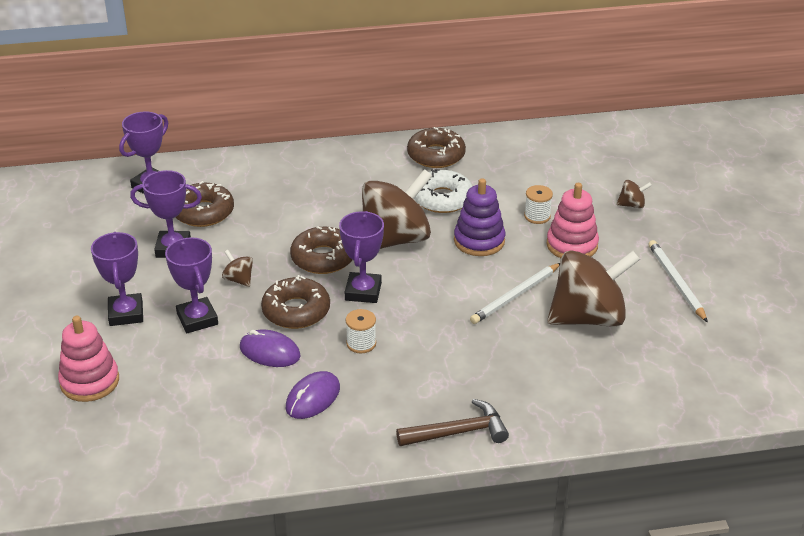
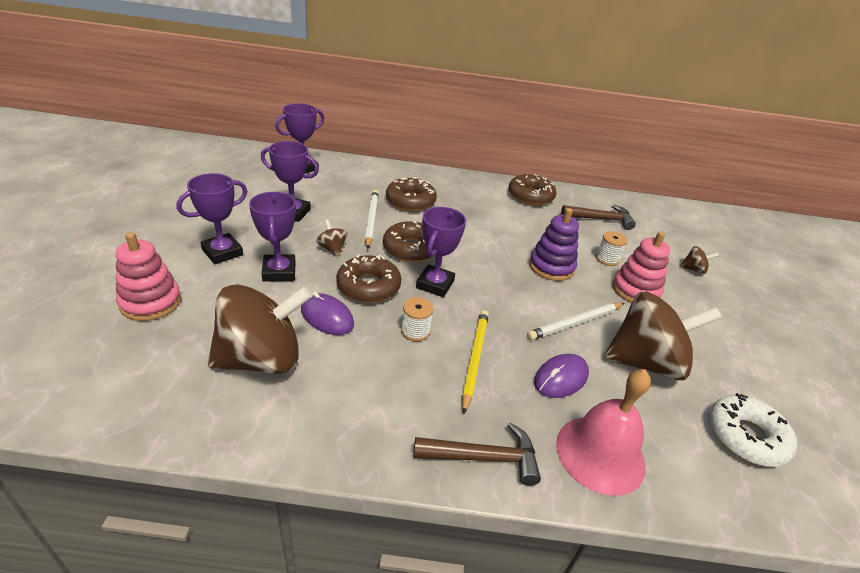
camera: 10 degrees right, 0 degrees up
purple trophy [91,232,143,326] -> purple trophy turned 45 degrees clockwise [176,173,247,264]
brown donut [175,181,234,227] -> brown donut moved to [386,177,437,211]
purple mouse [286,371,340,419] -> purple mouse moved to [534,354,589,398]
brown spinning top [362,169,432,249] -> brown spinning top moved to [208,284,312,374]
white donut [414,169,473,213] -> white donut moved to [709,393,797,467]
white pencil [648,240,708,323] -> white pencil moved to [365,190,379,249]
none -> yellow pencil [462,310,489,414]
none -> pink bell [556,369,651,496]
none -> brown hammer [561,205,636,230]

